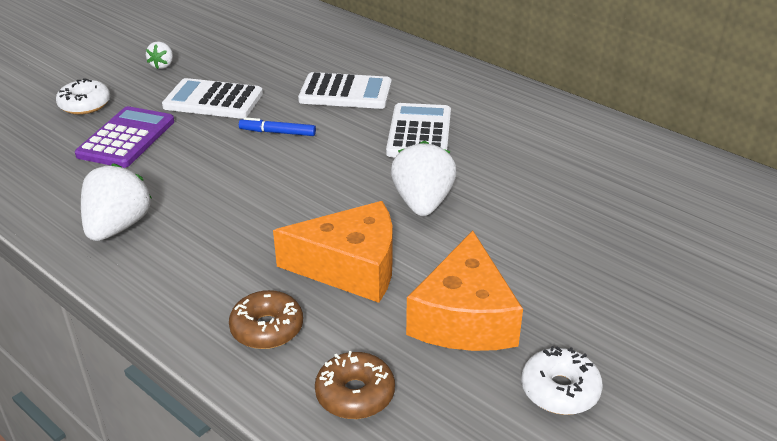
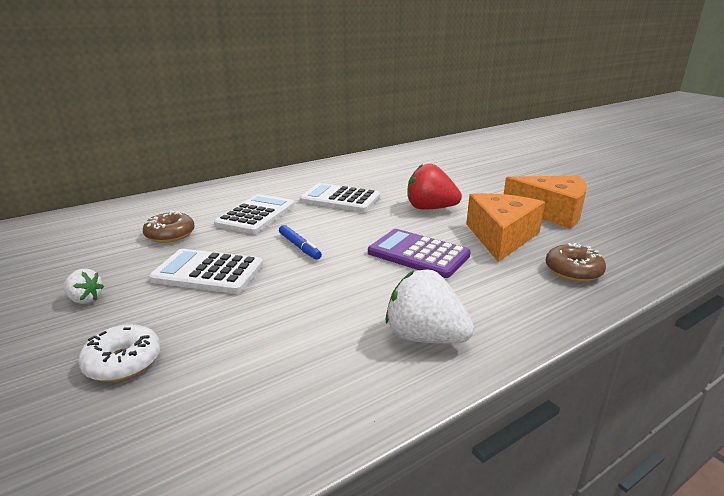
camera: 75 degrees left, 10 degrees down
purple calculator [75,106,174,168] -> purple calculator moved to [368,229,471,278]
white calculator [162,78,263,119] -> white calculator turned 75 degrees clockwise [149,249,263,294]
blue marker [239,117,316,136] -> blue marker turned 60 degrees counterclockwise [279,225,322,260]
brown donut [315,351,395,419] -> brown donut moved to [143,211,195,243]
white strawberry [391,141,457,216] -> red strawberry [407,164,462,210]
white donut [521,346,603,415] -> none

